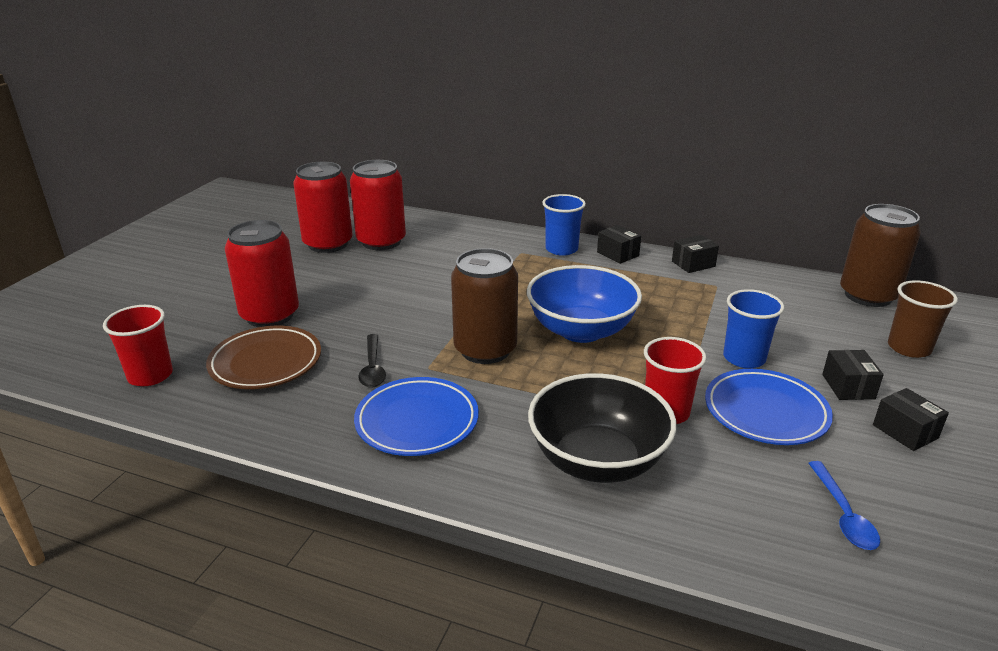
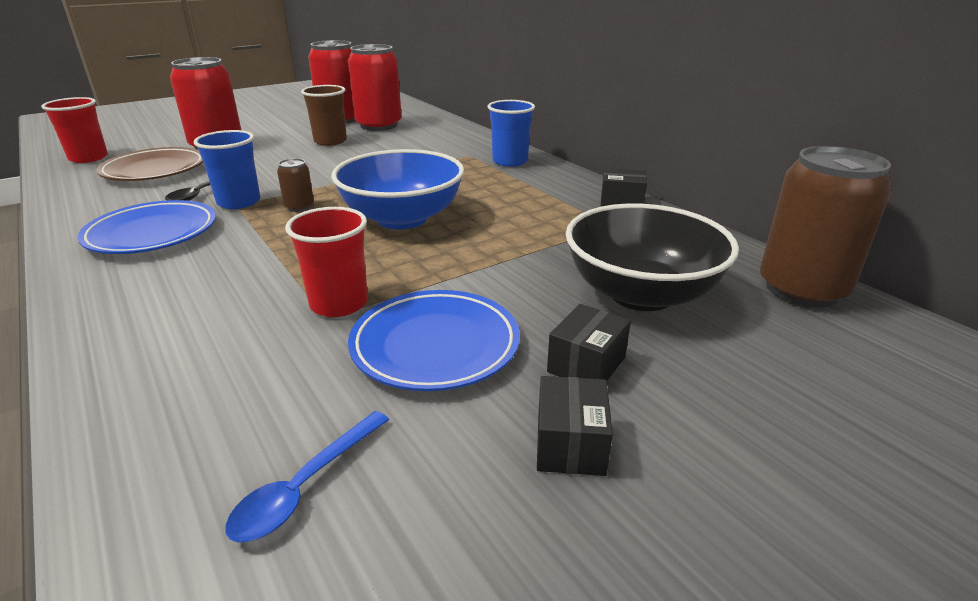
camera: 35 degrees right, 0 degrees up
brown can [451,248,518,364] -> brown can [277,158,314,212], size x0.45
black bowl [528,373,677,483] -> black bowl moved to [566,204,739,311]
black box [597,225,641,264] -> none
blue cup [723,289,784,368] -> blue cup moved to [194,130,260,209]
brown cup [888,280,958,358] -> brown cup moved to [301,85,347,146]

